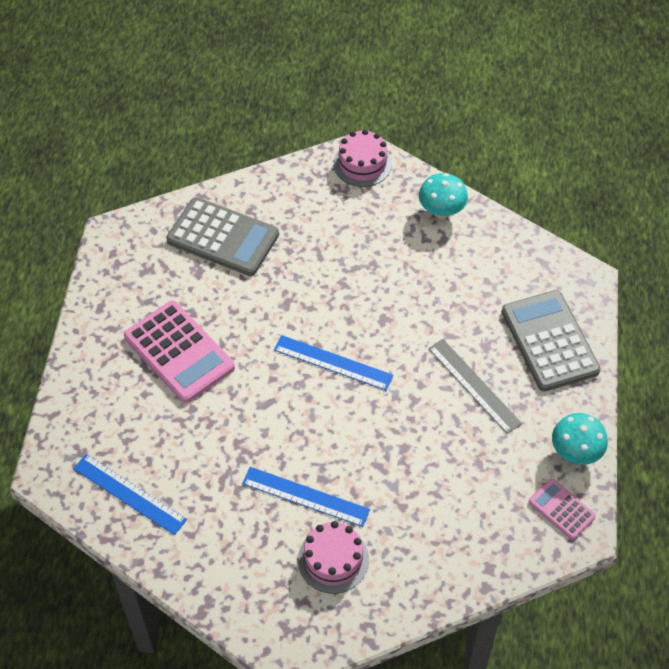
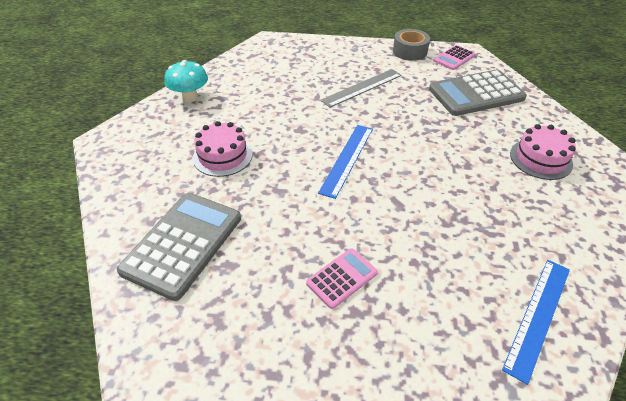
camera: 90 degrees left, 10 degrees down
pink calculator [124,301,235,403] -> pink calculator [306,248,378,309], size x0.53
blue ruler [242,467,370,527] -> none
pink cake [333,129,392,187] -> pink cake moved to [193,121,253,177]
grey calculator [502,290,601,391] -> grey calculator moved to [429,70,527,116]
turquoise mushroom [552,413,608,465] -> grey tape [393,29,430,61]

